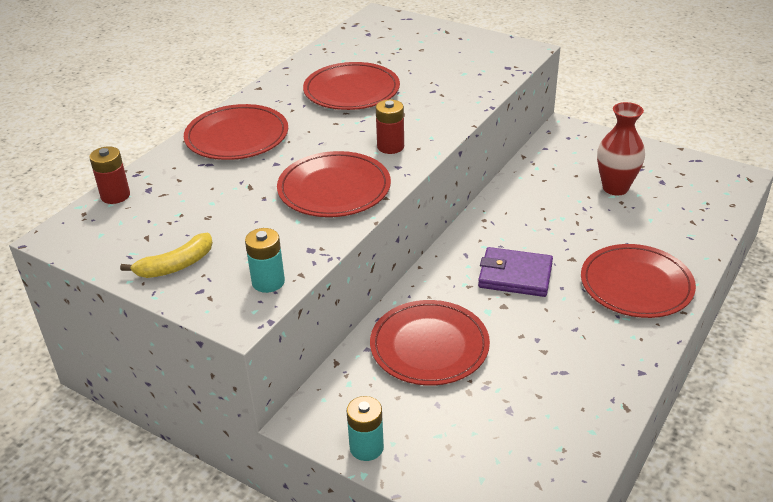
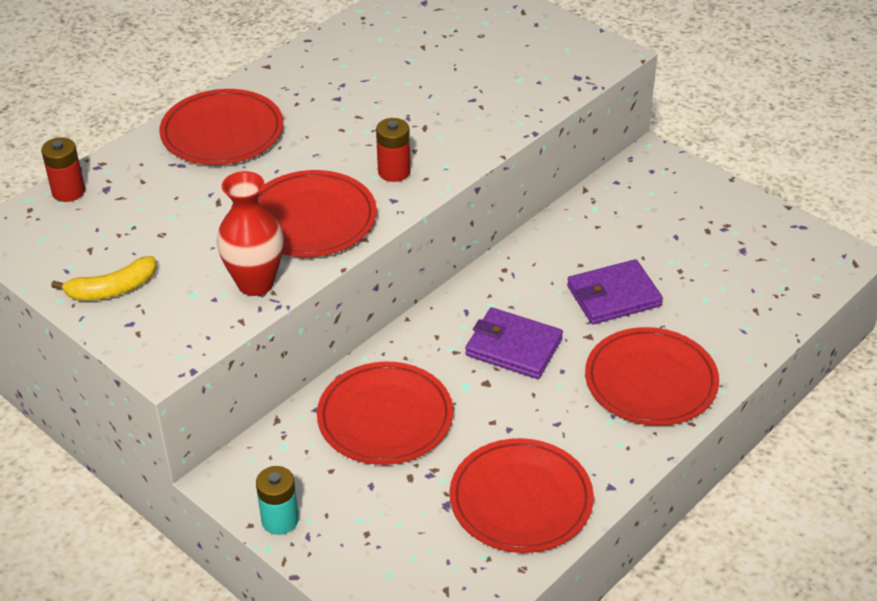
camera: 10 degrees right, 5 degrees up
turquoise battery [245,228,285,293] -> none
red plate [303,62,400,110] -> red plate moved to [450,438,594,553]
red vase [597,102,645,195] -> red vase moved to [217,171,284,296]
none -> purple wallet [567,259,663,324]

